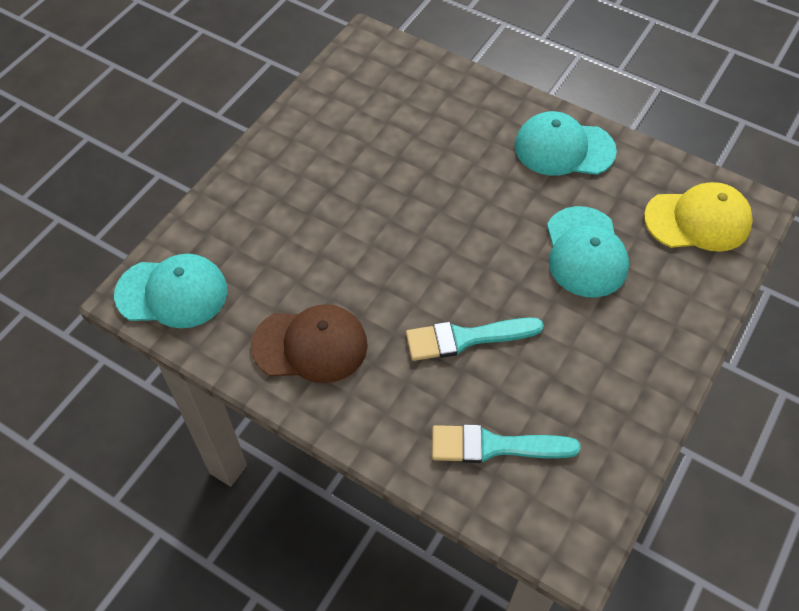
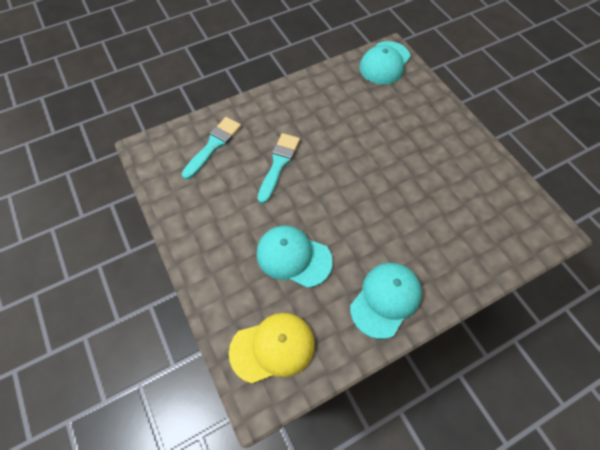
camera: 120 degrees right, 5 degrees up
brown cap [251,304,368,383] -> none
yellow cap [644,182,753,252] -> yellow cap turned 135 degrees counterclockwise [229,313,315,383]

